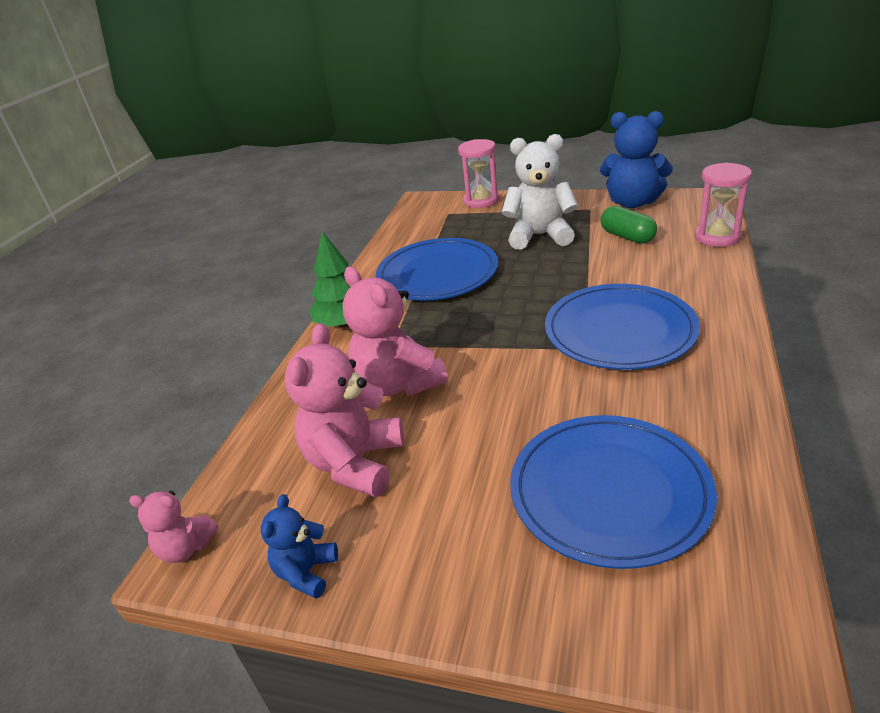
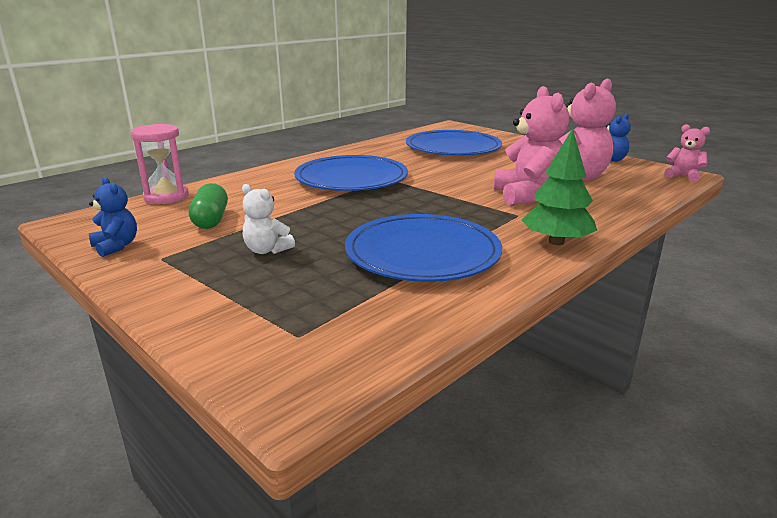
camera: 155 degrees left, 10 degrees down
pink hourglass [458,139,499,208] -> none
white teddy bear [502,134,578,250] -> white teddy bear [242,184,295,254], size x0.53
blue teddy bear [600,111,673,208] -> blue teddy bear [89,177,137,257], size x0.53

